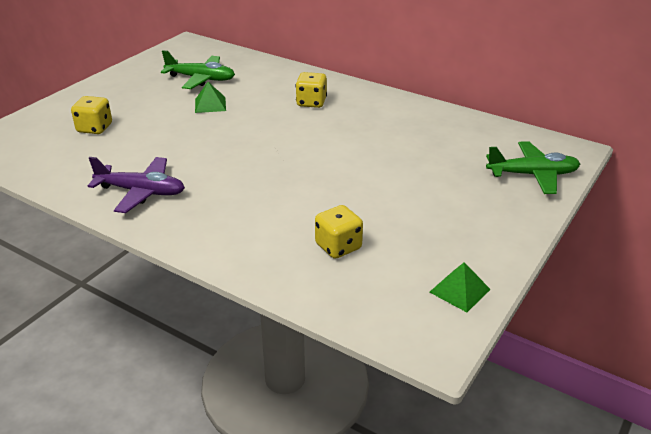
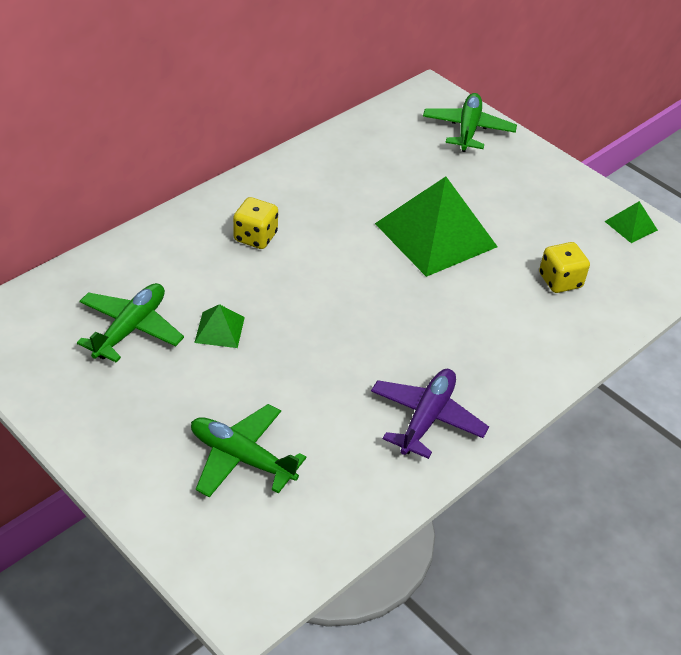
camera: 80 degrees left, 10 degrees up
yellow dice [71,96,112,134] -> green plane [191,404,306,497]
none -> green pyramid [375,176,498,277]

